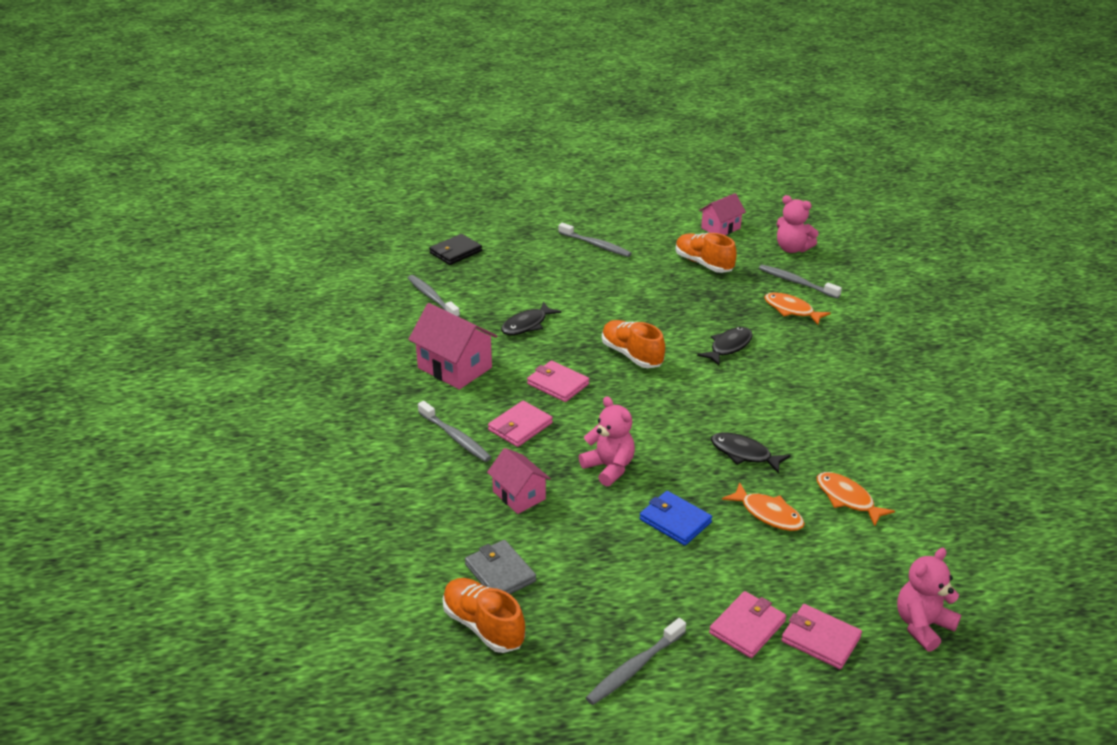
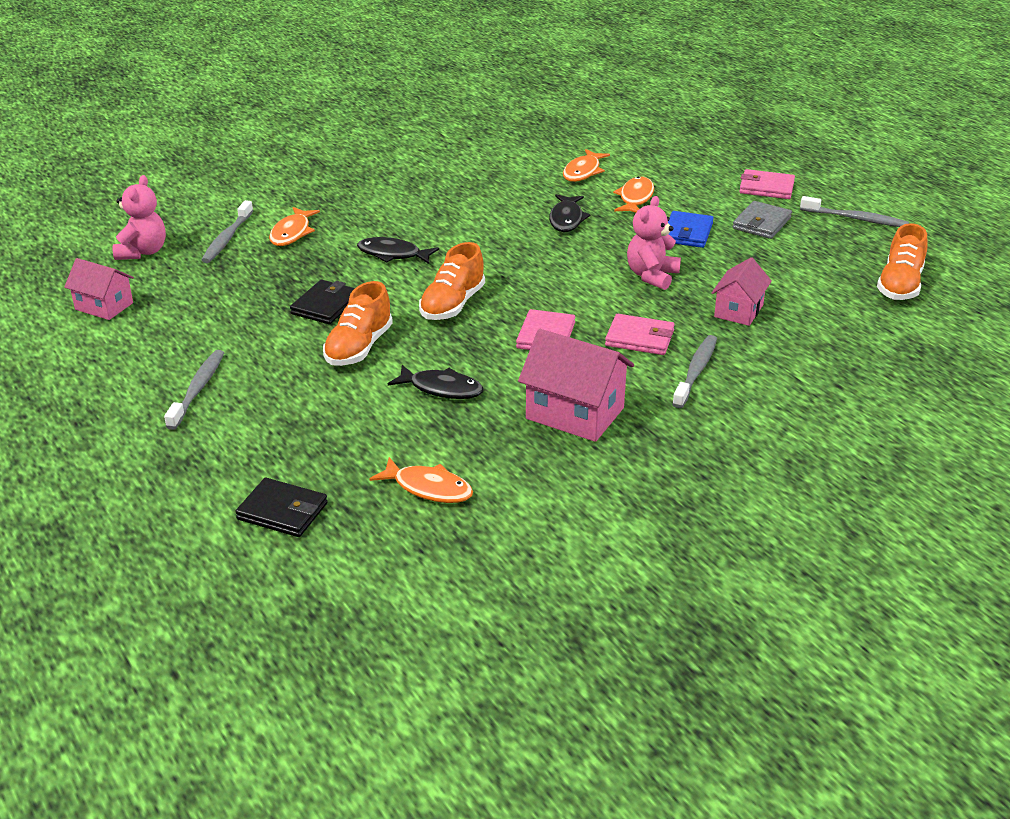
camera: 115 degrees left, 0 degrees up
grey toothbrush [408,275,460,317] -> orange fish [369,457,473,503]
pink house [408,303,497,390] -> pink house turned 75 degrees counterclockwise [518,329,634,442]
grey wallet [465,540,536,594] -> grey wallet moved to [733,201,792,239]
orange shoe [676,233,737,273] -> orange shoe moved to [323,281,393,366]
pink wallet [781,604,862,669] -> none
pink teddy bear [897,548,961,652] -> none
none -> black wallet [290,280,355,324]

